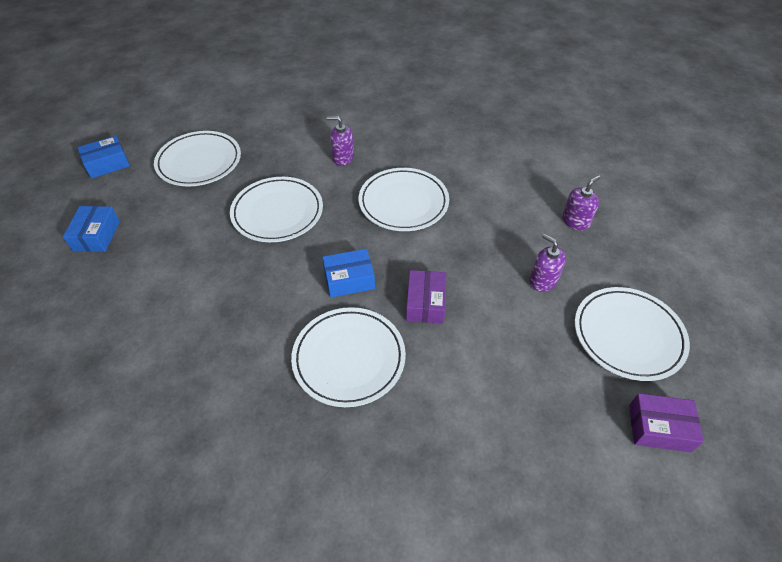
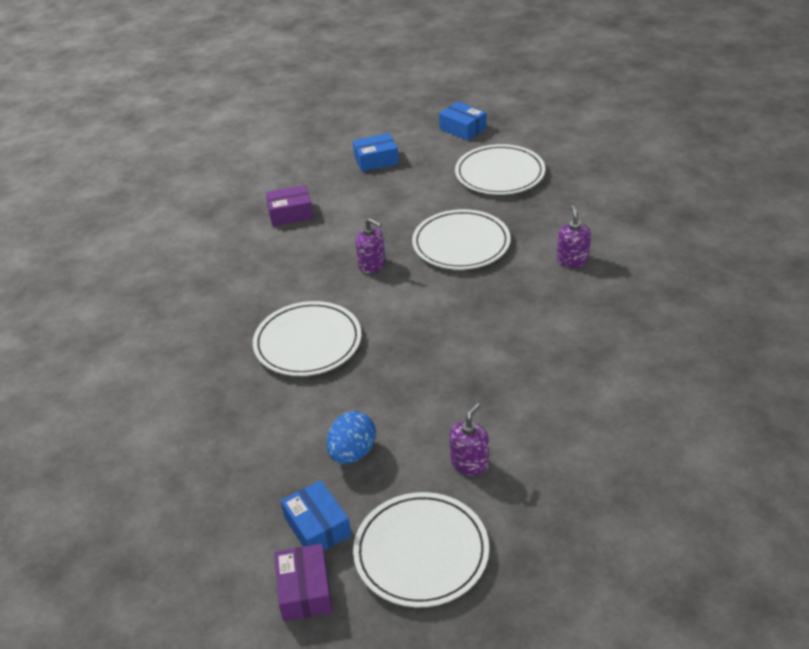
camera: 75 degrees right, 10 degrees down
blue box [322,249,375,298] -> blue box moved to [281,480,351,551]
white plate [359,168,449,231] -> none
purple box [406,270,446,324] -> purple box moved to [265,185,313,226]
purple soap dispenser [562,175,600,230] -> purple soap dispenser moved to [355,218,386,274]
none -> blue egg [327,411,376,464]

